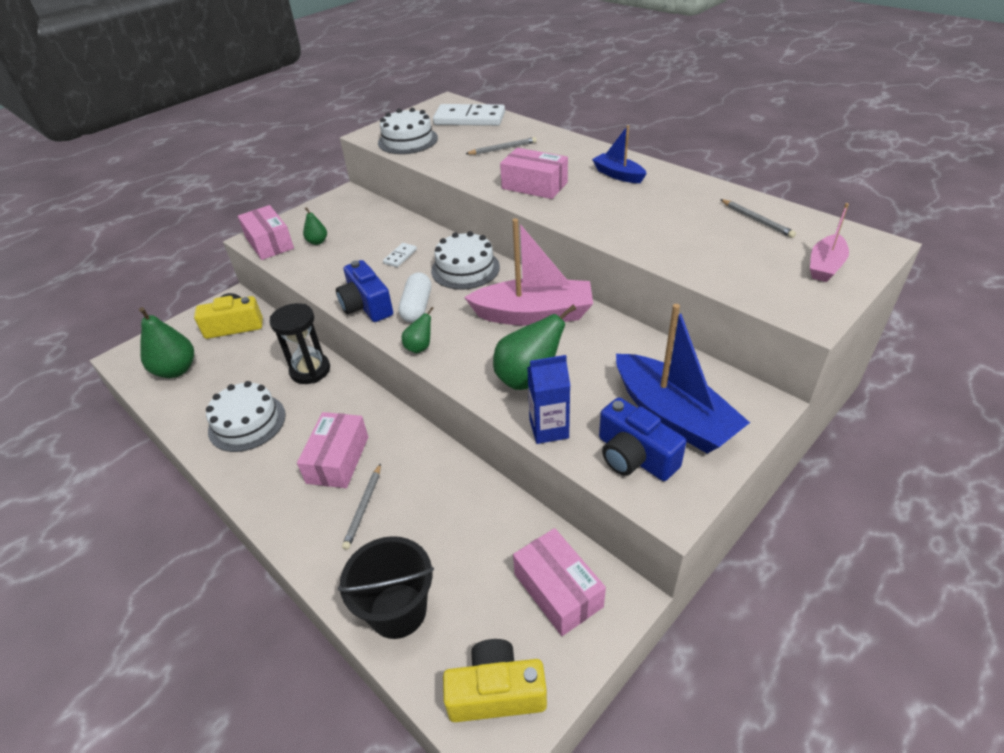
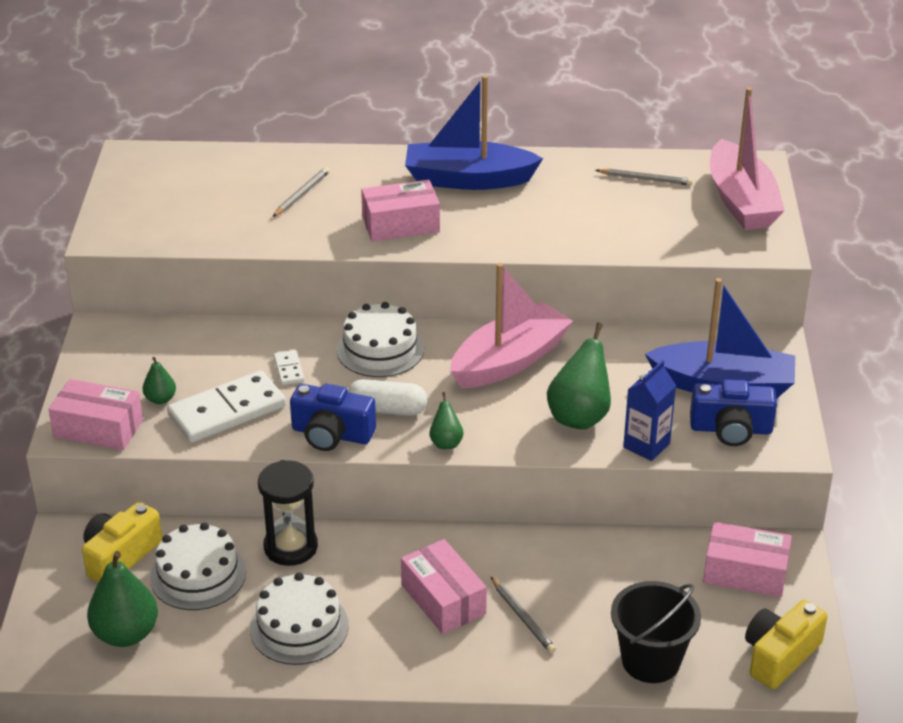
camera: 45 degrees left, 5 degrees down
white cake [378,108,438,154] -> white cake moved to [150,522,246,610]
white capsule [399,272,431,323] -> white capsule turned 45 degrees counterclockwise [347,379,427,416]
white domino [433,104,505,126] -> white domino moved to [167,370,286,443]
blue boat [592,125,647,183] -> blue boat [405,75,543,190], size x1.86
pink boat [810,203,849,282] -> pink boat [710,87,785,230], size x1.86

